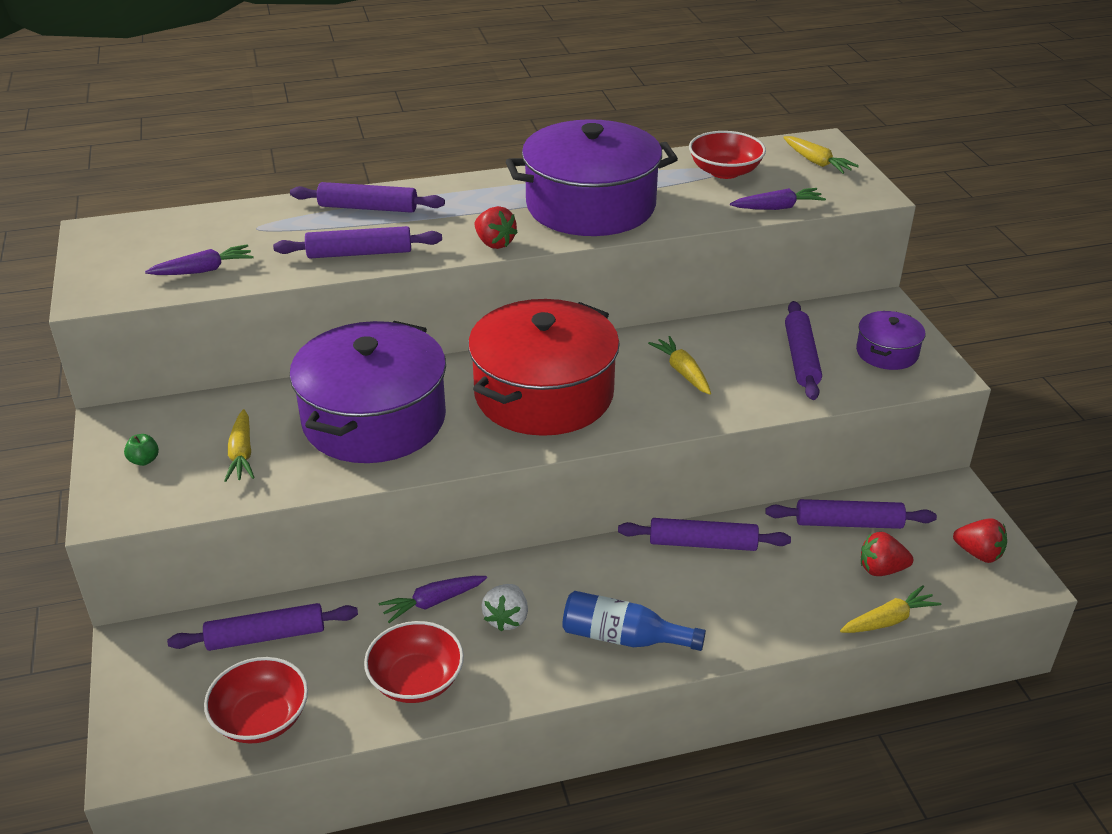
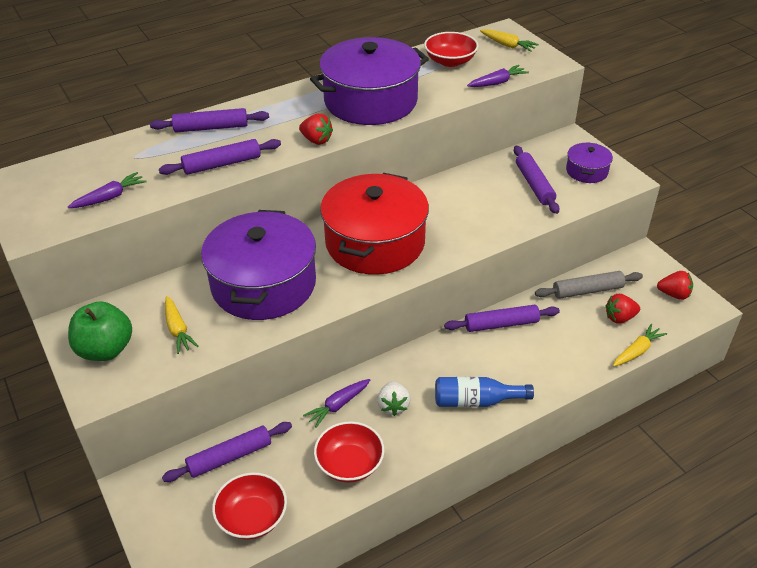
camera: 15 degrees left, 5 degrees up
green apple [124,434,159,466] -> green apple [68,301,132,361], size x2.45
yellow carrot [648,336,711,395] -> none
purple rolling pin [765,499,937,529] -> grey rolling pin [535,271,643,299]

